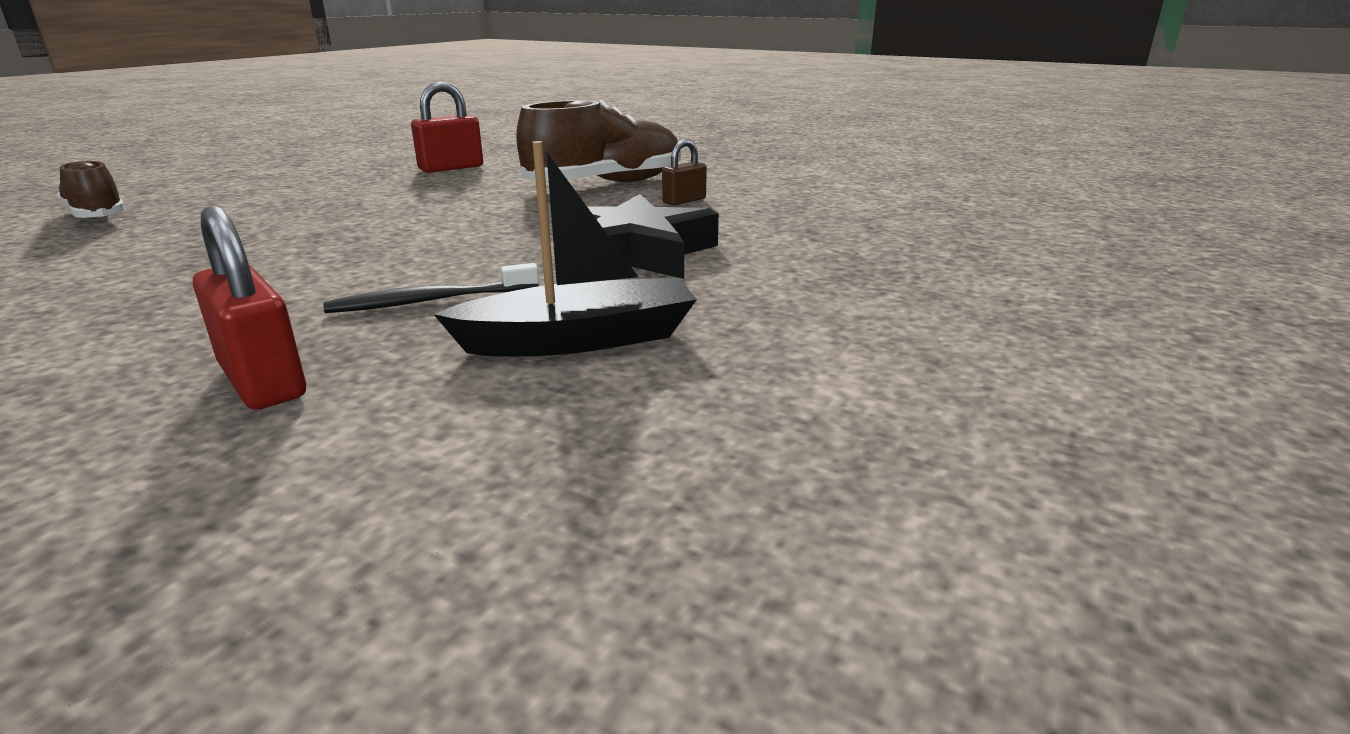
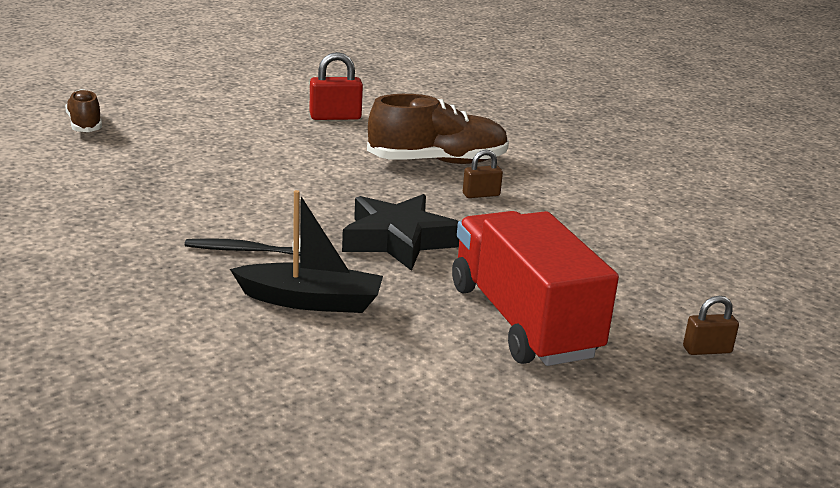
camera: 20 degrees right, 0 degrees up
red padlock [193,206,306,410] -> none
none -> red truck [452,211,619,366]
none -> brown padlock [683,296,739,355]

